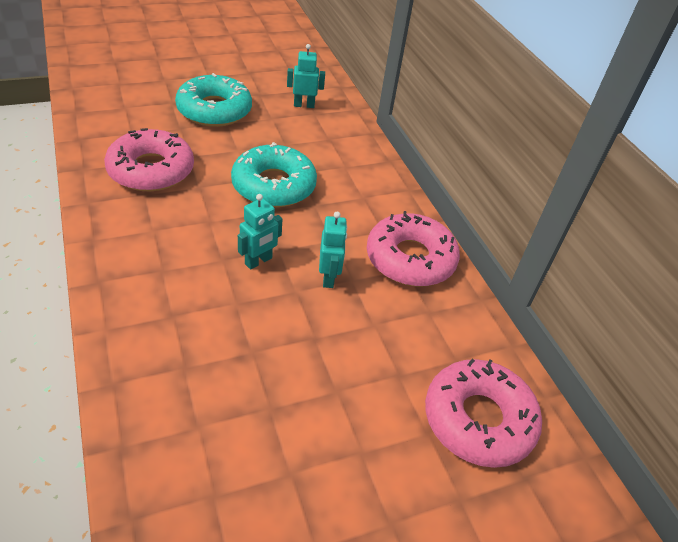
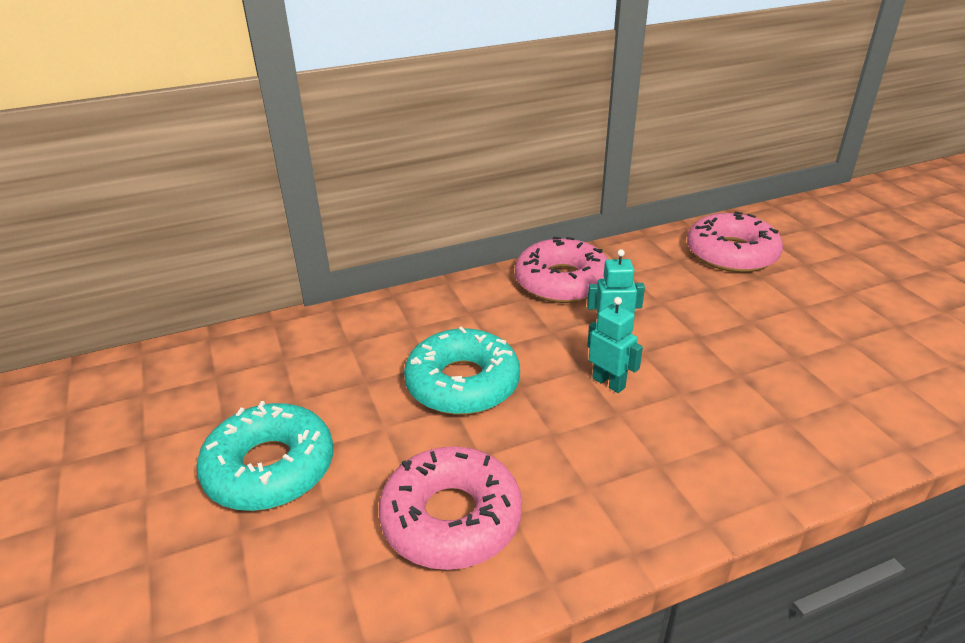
camera: 85 degrees left, 10 degrees down
turquoise robot [287,44,325,108] -> none

